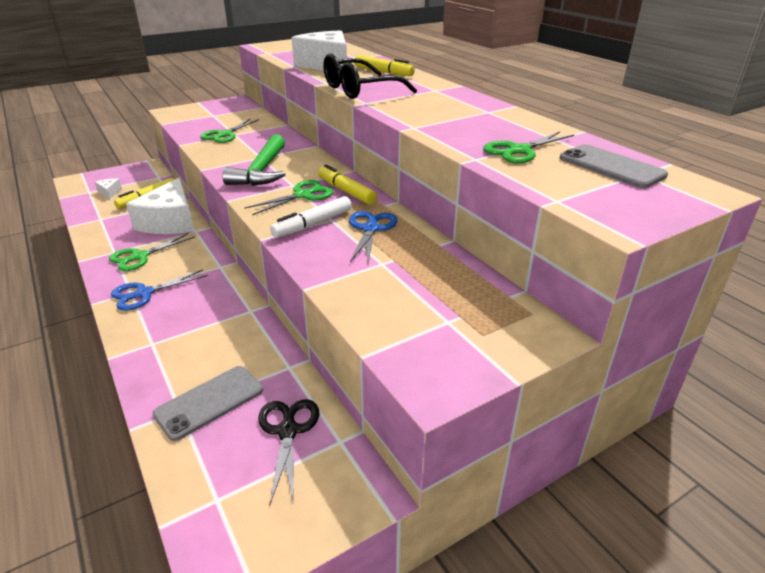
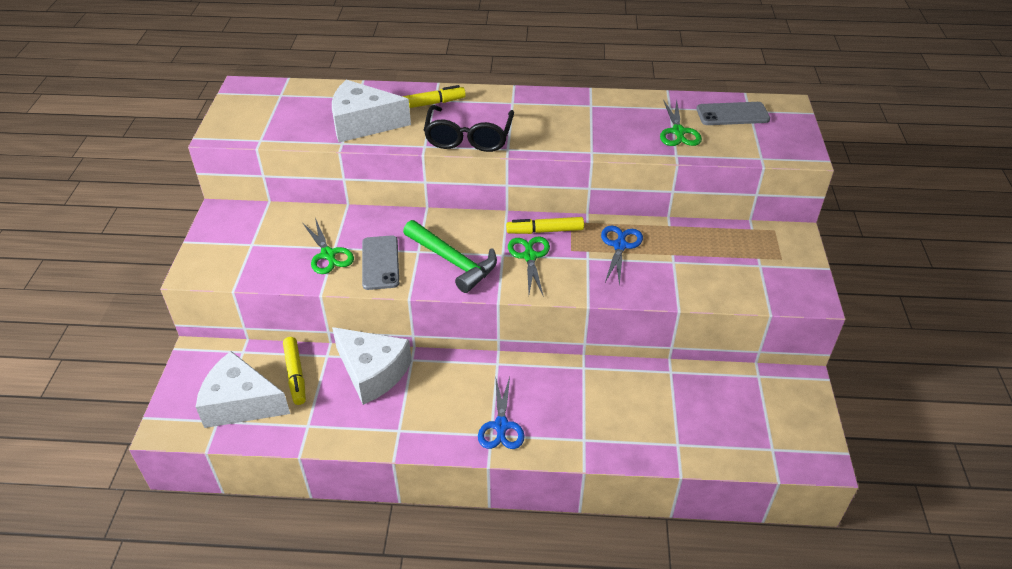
camera: 55 degrees left, 10 degrees up
white cheese [95,178,122,200] -> white cheese [196,351,290,428], size x2.42
green scissors [109,233,195,271] -> none
grey phone [153,366,263,441] -> grey phone moved to [362,235,399,290]
black scissors [258,399,319,504] -> none
white marker [270,196,352,238] -> none
blue scissors [349,211,398,263] -> blue scissors turned 60 degrees clockwise [601,226,643,286]

